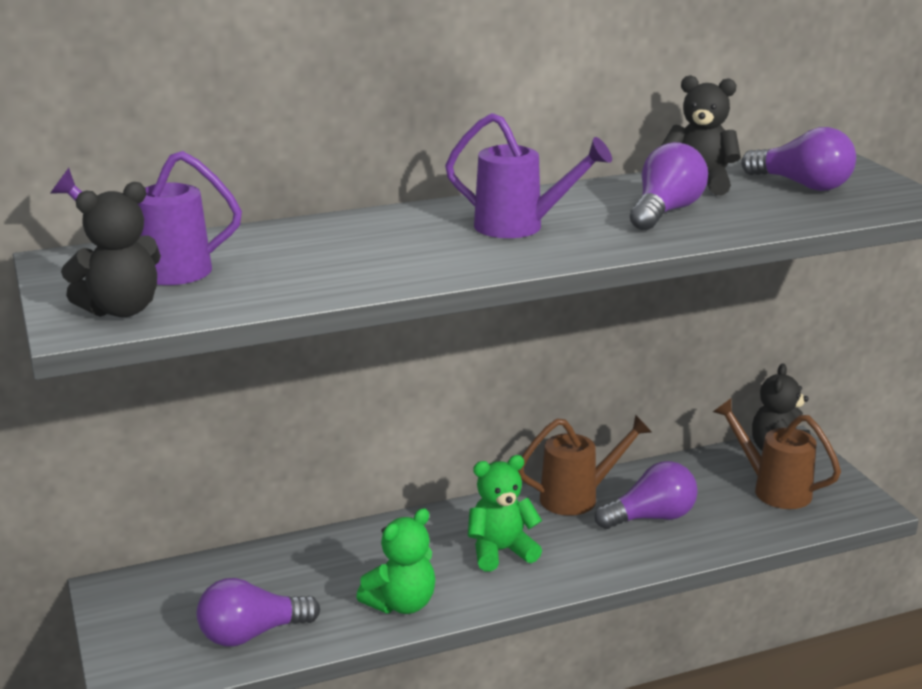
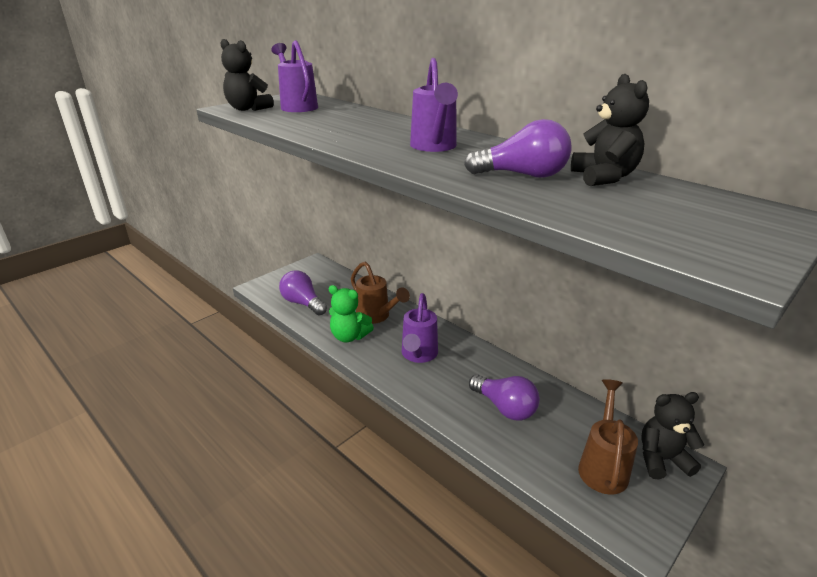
camera: 65 degrees right, 5 degrees up
green teddy bear [468,455,542,572] -> purple watering can [402,293,438,363]
brown watering can [518,415,652,516] -> brown watering can moved to [351,262,410,324]
purple light bulb [741,127,856,191] -> none

